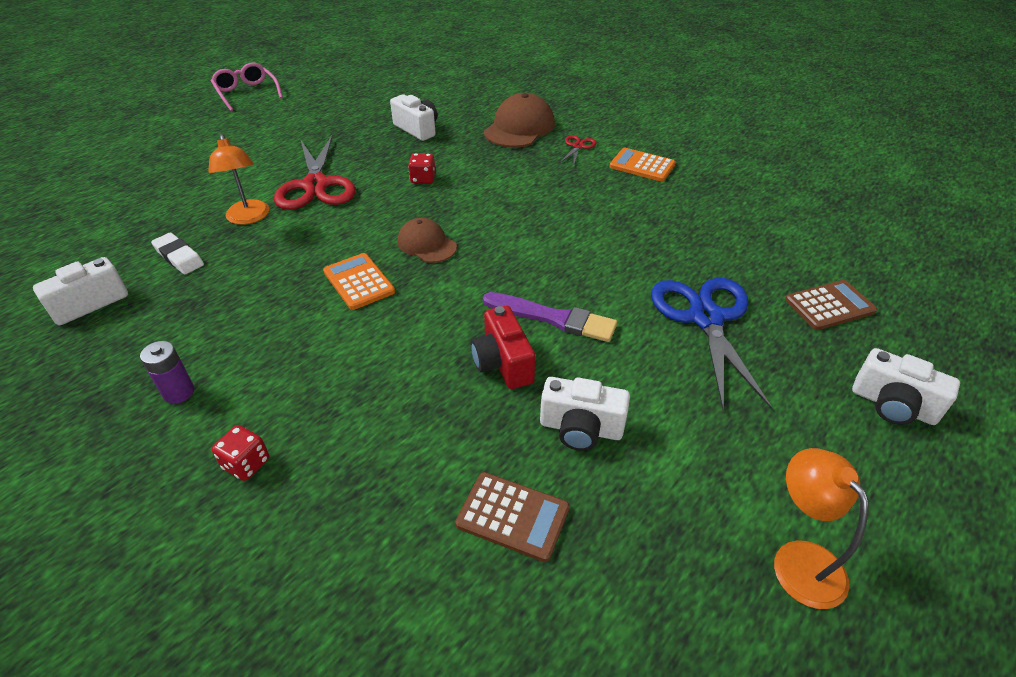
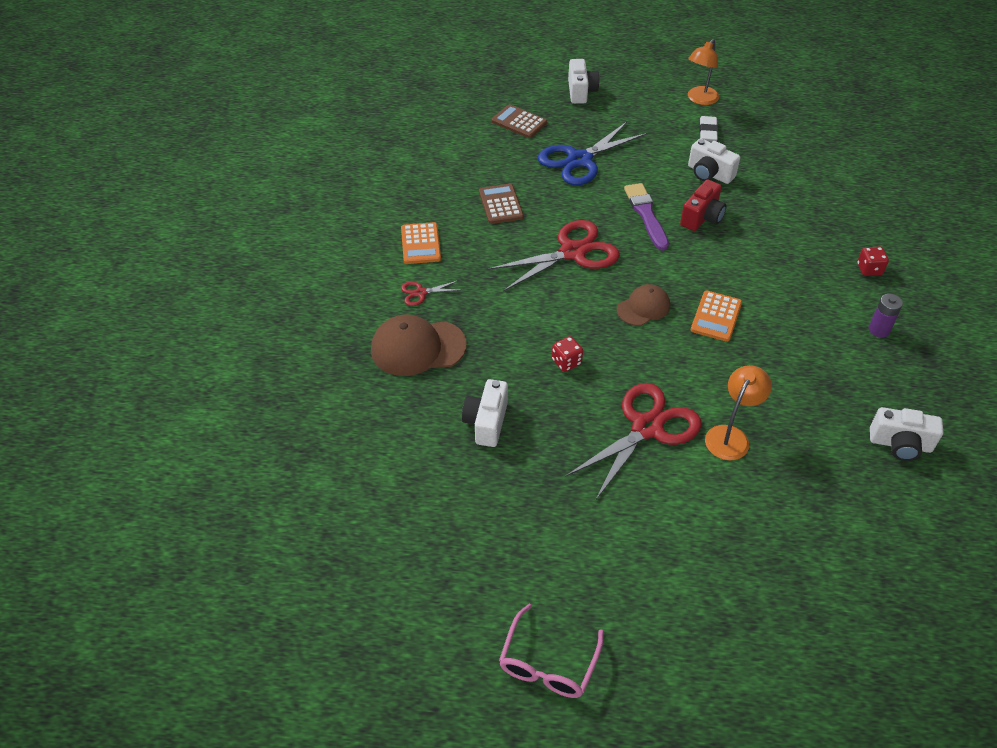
camera: 125 degrees left, 5 degrees up
white eraser [151,233,204,274] -> white eraser moved to [699,116,718,142]
brown cap [397,218,457,263] -> brown cap turned 135 degrees counterclockwise [617,284,670,326]
brown calculator [455,472,570,562] -> brown calculator moved to [479,184,524,224]
white camera [540,377,630,451] -> white camera turned 150 degrees clockwise [688,138,740,184]
none -> red scissors [488,220,620,291]

